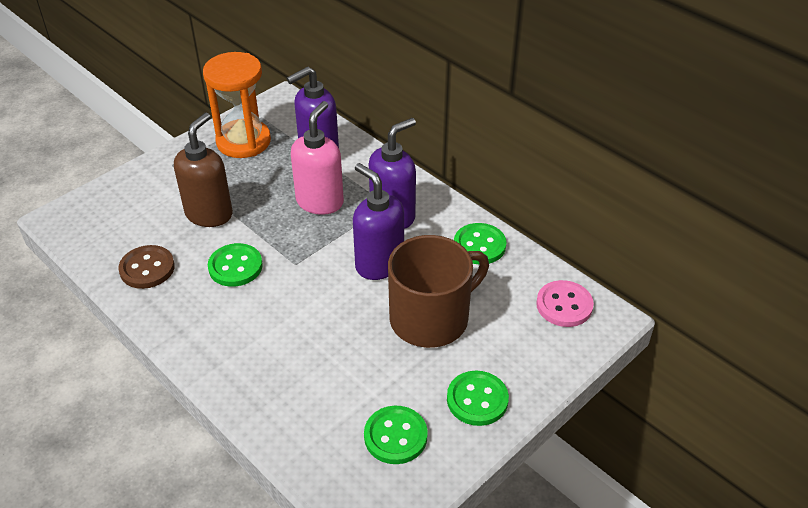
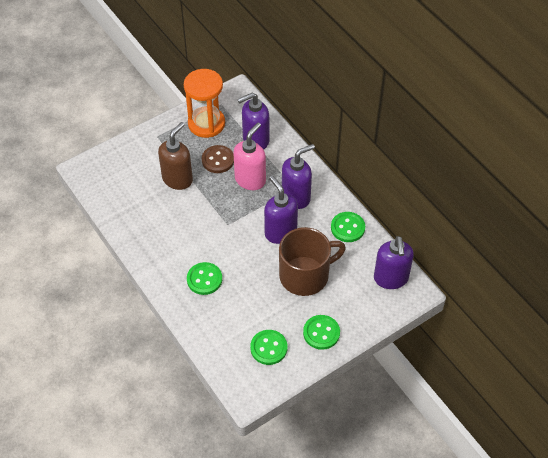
camera: 10 degrees right, 10 degrees up
brown button [118,245,175,289] -> brown button moved to [202,145,234,173]
green button [208,243,263,287] -> green button moved to [187,262,222,295]
pink button [536,280,594,327] -> purple soap dispenser [374,236,414,289]

